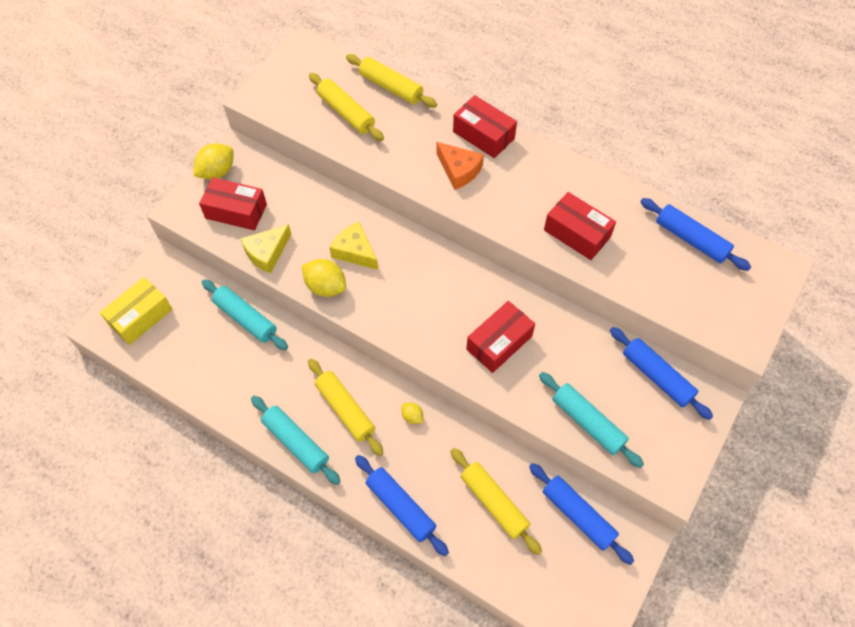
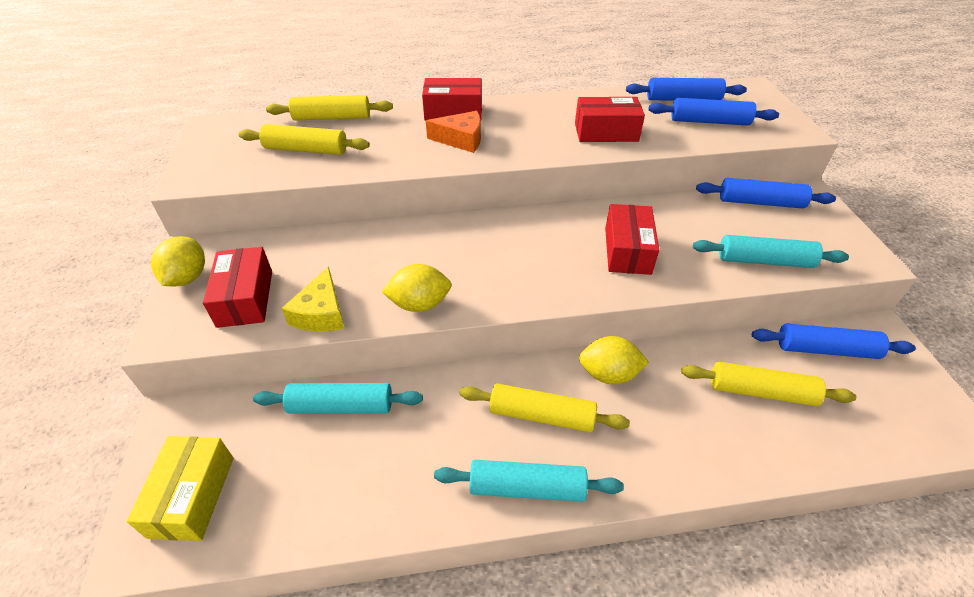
camera: 40 degrees left, 15 degrees down
red box [199,177,267,230] -> red box turned 75 degrees counterclockwise [203,247,272,328]
yellow cheese [329,222,378,270] -> none
blue rolling pin [355,455,449,556] -> blue rolling pin moved to [648,98,779,125]
yellow lemon [402,403,423,424] -> yellow lemon [579,336,649,384], size x1.90

